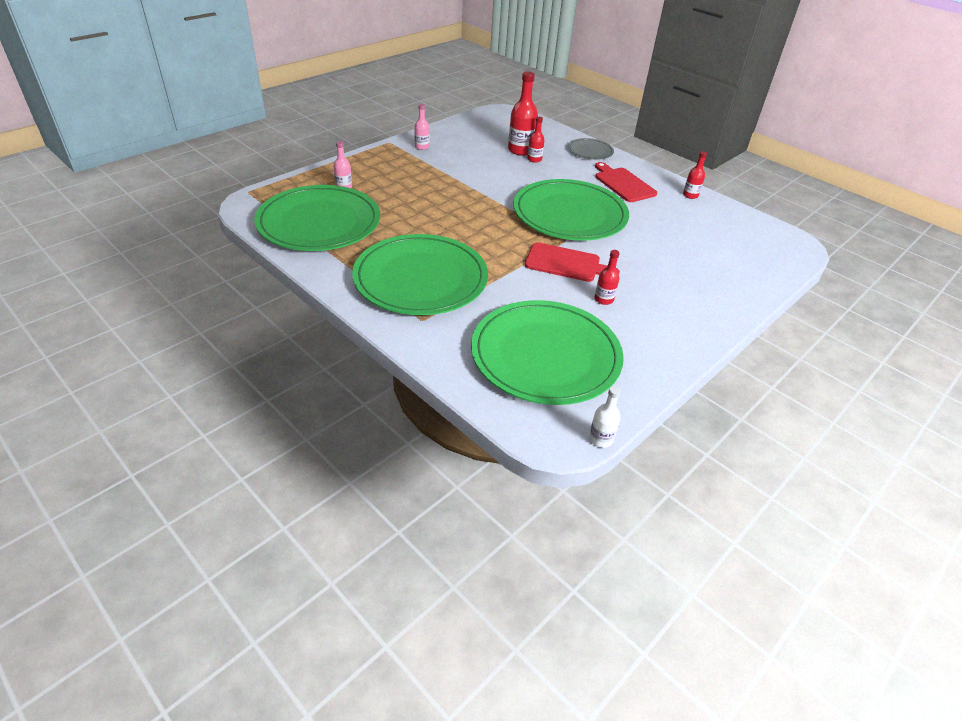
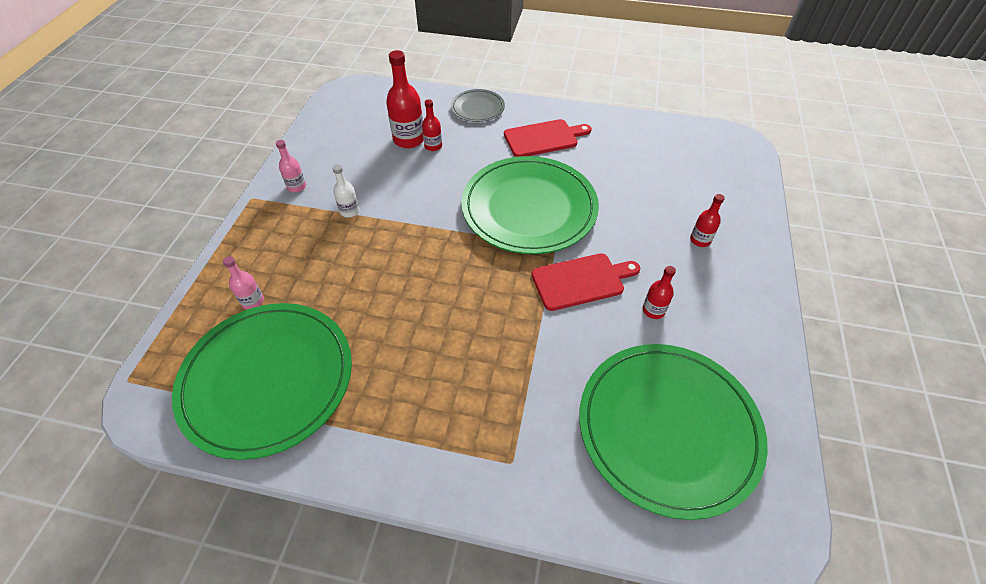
camera: 30 degrees left, 10 degrees up
green plate [352,234,488,315] -> none
white bottle [589,386,621,448] -> white bottle moved to [333,165,360,218]
red cutting board [595,162,657,202] -> red cutting board turned 135 degrees clockwise [504,119,592,157]
red bottle [683,151,707,199] -> red bottle moved to [690,194,725,247]

